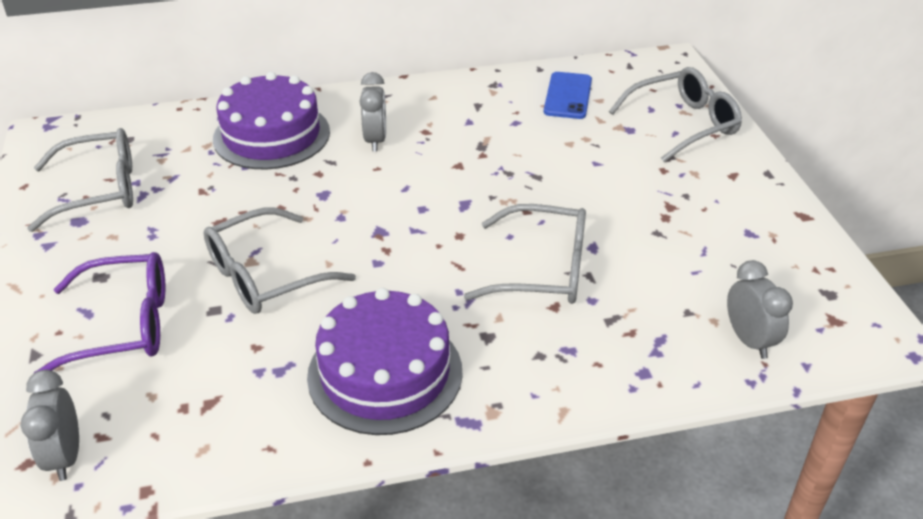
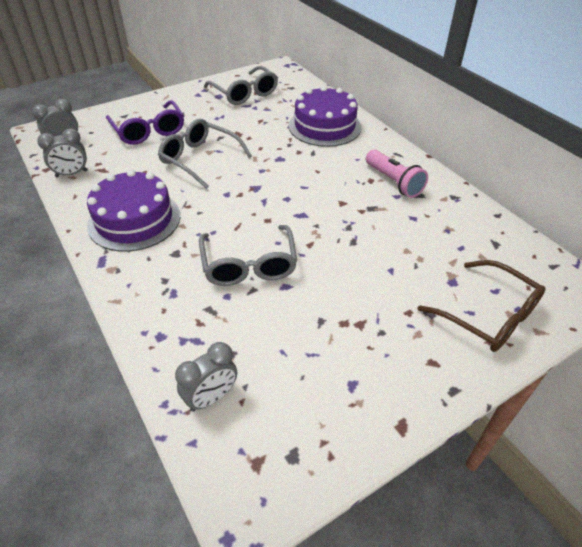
camera: 70 degrees right, 5 degrees up
grey clock [359,72,386,152] -> grey clock moved to [37,129,88,177]
blue phone [544,72,592,119] -> none
grey glasses [609,67,742,162] -> brown glasses [418,260,546,352]
none -> pink flashlight [366,150,428,198]

